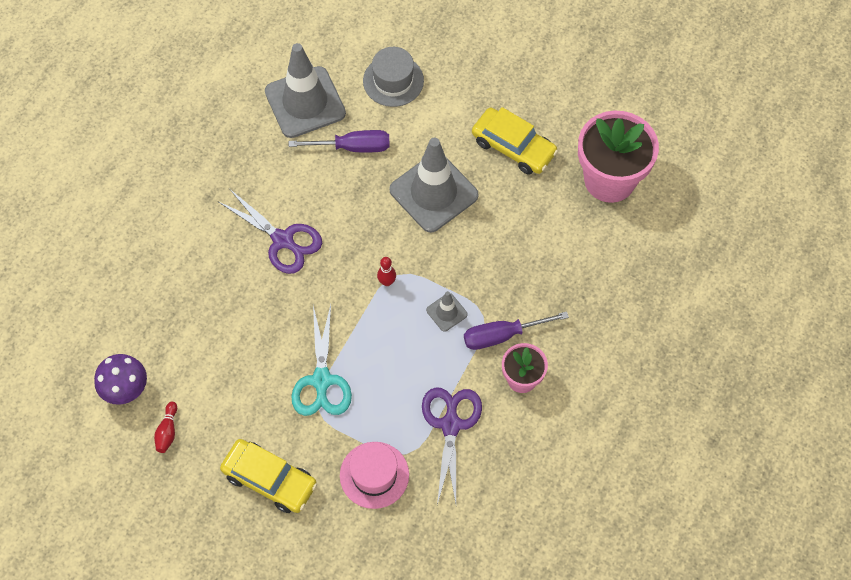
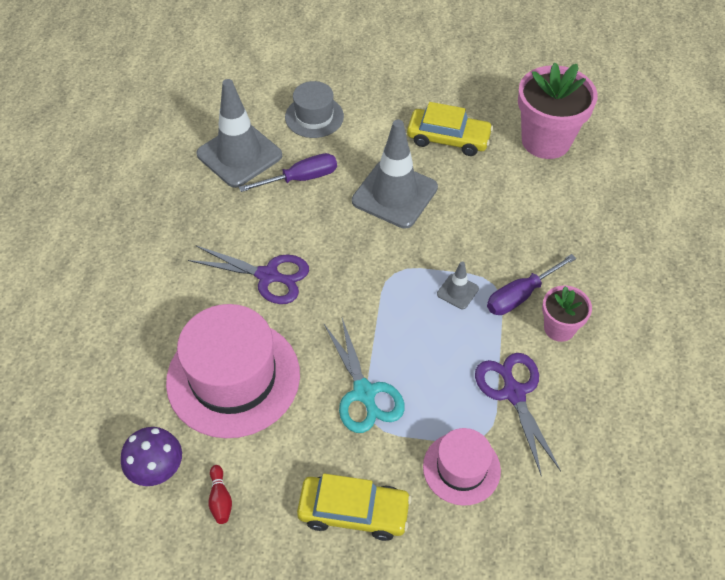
camera: 20 degrees left, 10 degrees down
red bowling pin [377,257,396,286] -> none
none -> pink hat [166,304,300,438]

